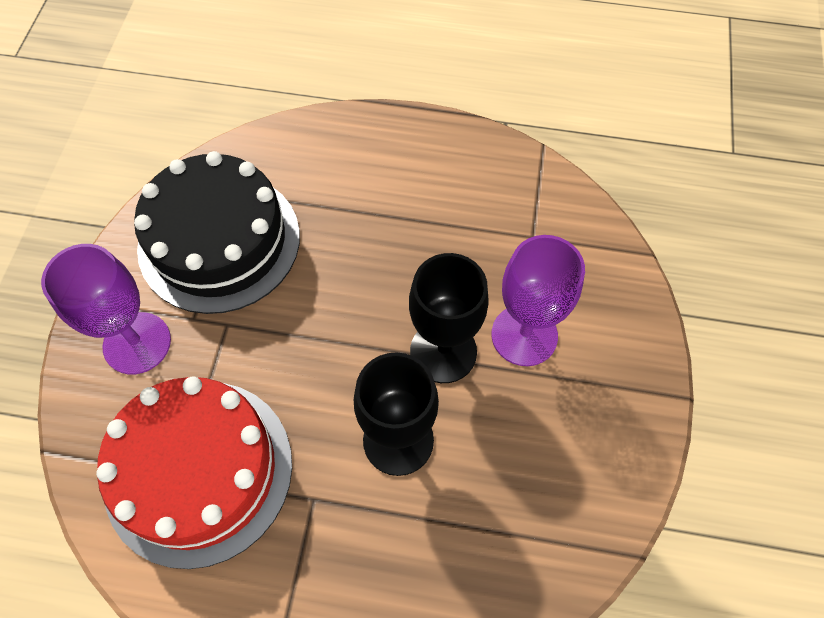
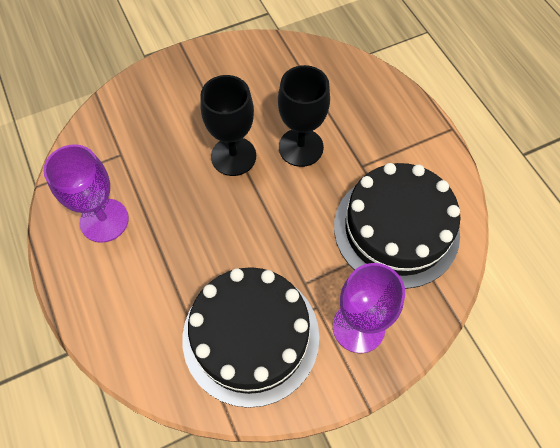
camera: 125 degrees left, 0 degrees up
red cake [96,376,292,569] -> black cake [334,163,460,289]
purple goblet [491,235,585,366] -> purple goblet moved to [43,144,129,243]

